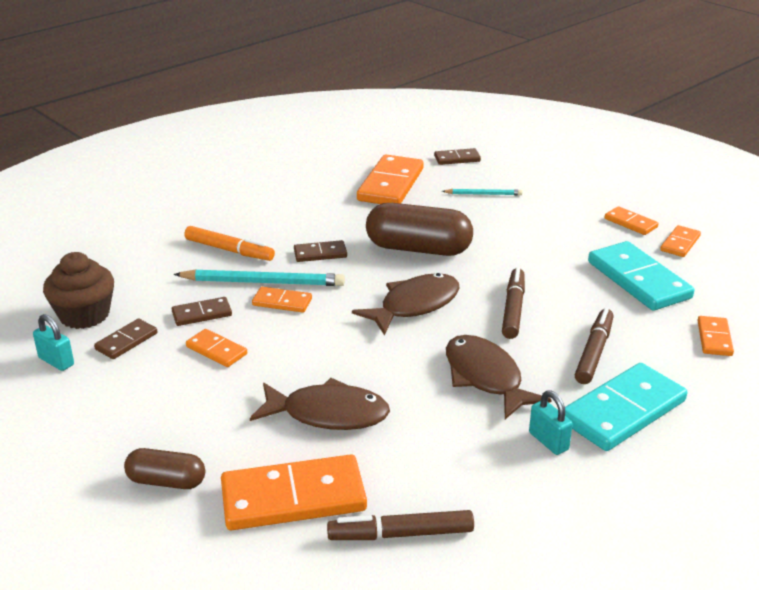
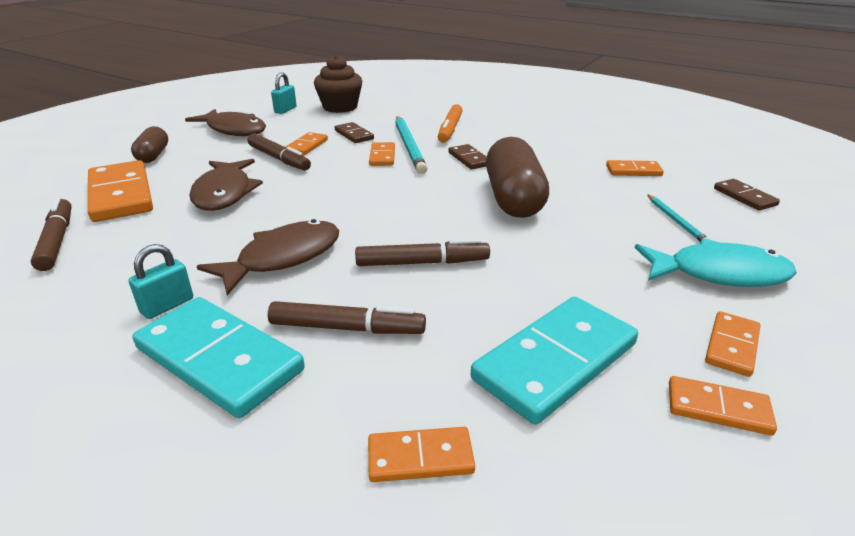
camera: 75 degrees right, 0 degrees up
brown domino [94,319,157,359] -> none
brown fish [352,273,460,335] -> brown fish moved to [185,109,266,136]
orange domino [357,155,424,204] -> orange domino [606,160,664,176], size x0.51
none -> brown marker [248,133,311,171]
none -> turquoise fish [635,238,797,287]

